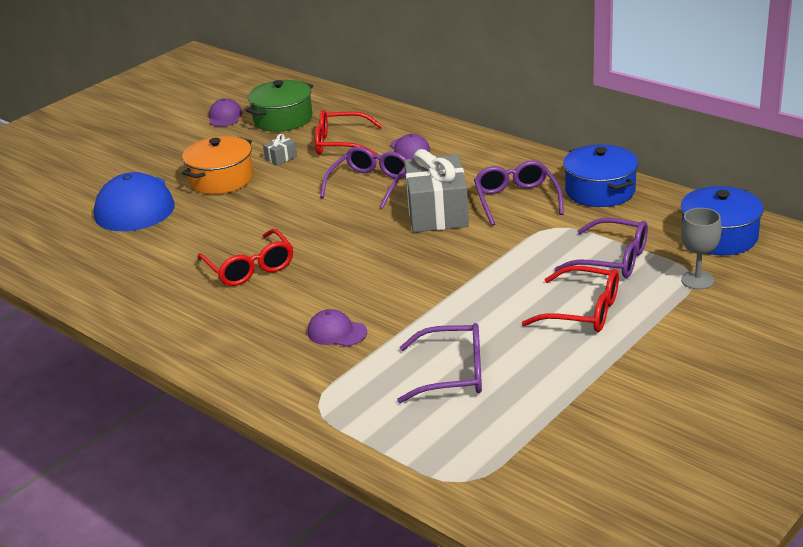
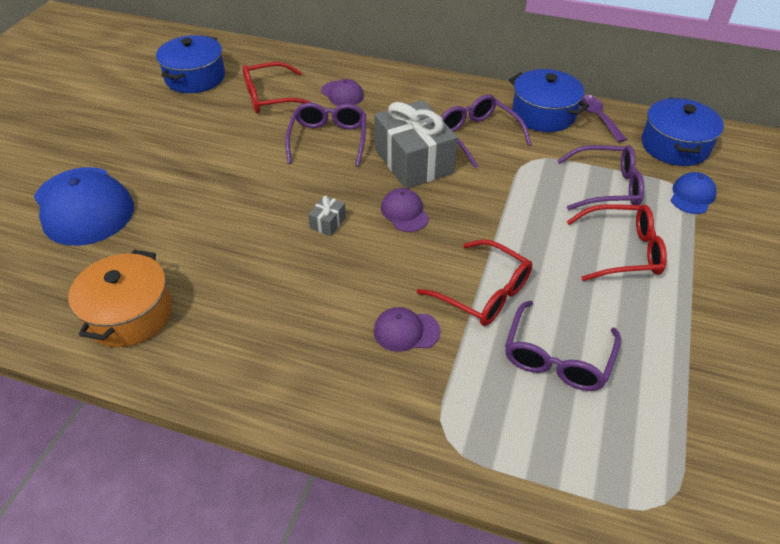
camera: 25 degrees left, 15 degrees up
orange pot [182,136,254,194] -> orange pot moved to [68,250,172,347]
red glasses [198,229,293,286] -> red glasses moved to [417,239,532,326]
purple cap [209,98,242,127] -> purple cap moved to [381,188,429,232]
green pot [246,80,313,132] -> blue pot [156,35,225,93]
grey gift [263,134,297,165] -> grey gift moved to [308,196,346,236]
purple glasses [397,323,482,403] -> purple glasses turned 135 degrees clockwise [505,301,621,391]
grey goblet [681,208,722,290] -> blue cap [671,172,717,214]
none -> purple spoon [580,94,627,143]

